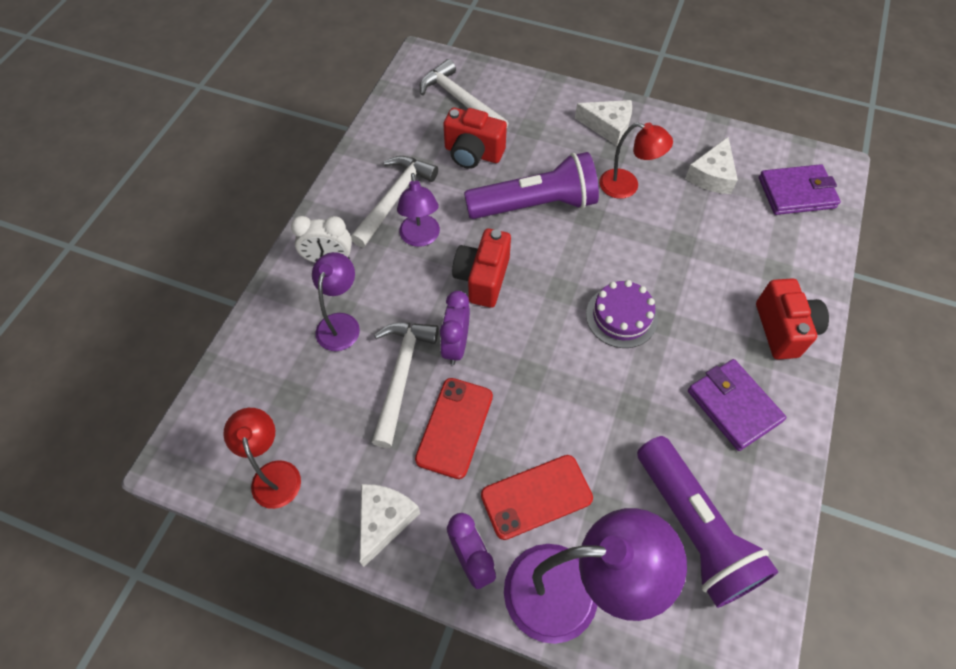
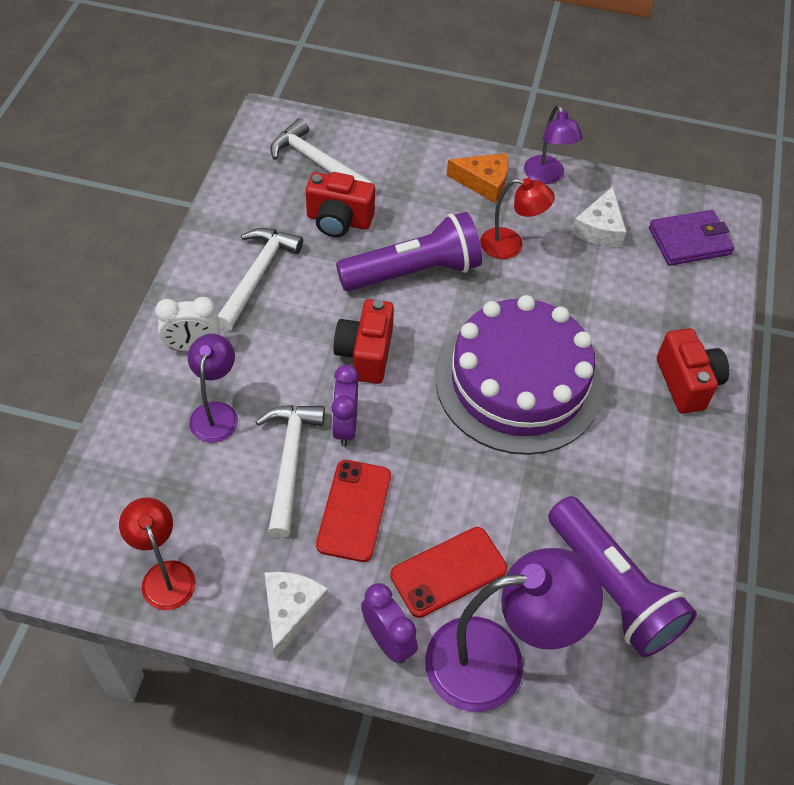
camera: 10 degrees left, 5 degrees down
purple lamp [397,173,440,247] -> purple lamp moved to [524,105,583,184]
white cheese [575,100,632,146] -> orange cheese [446,153,508,203]
purple cake [586,280,658,348] -> purple cake [436,295,602,455], size x2.18
purple wallet [688,359,786,451] -> none

